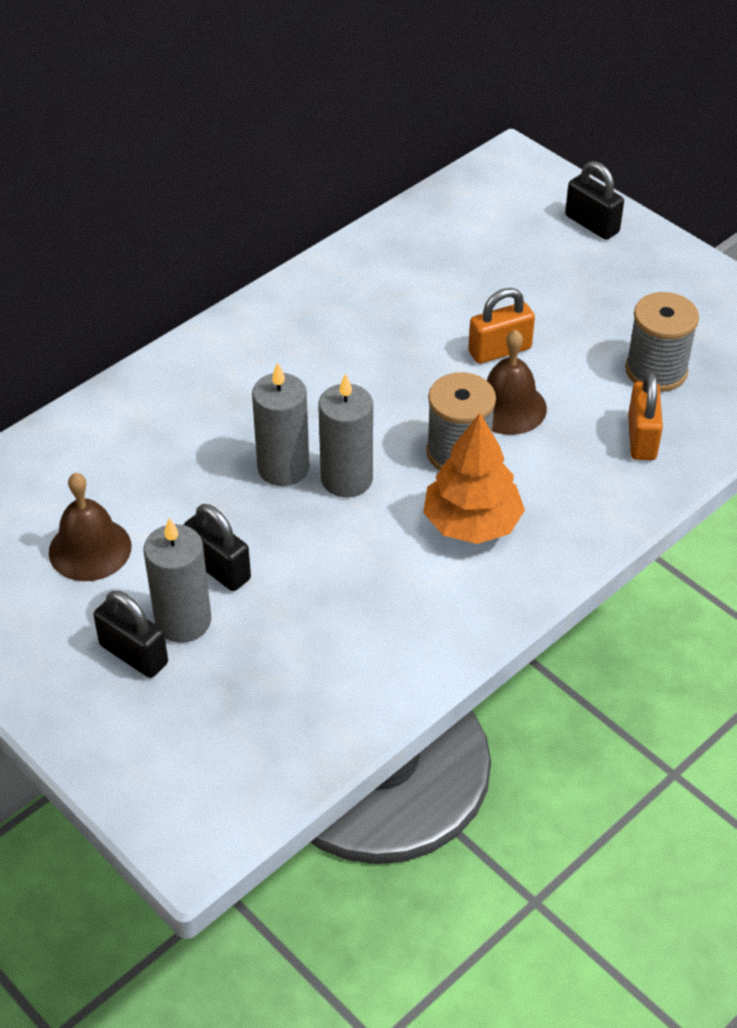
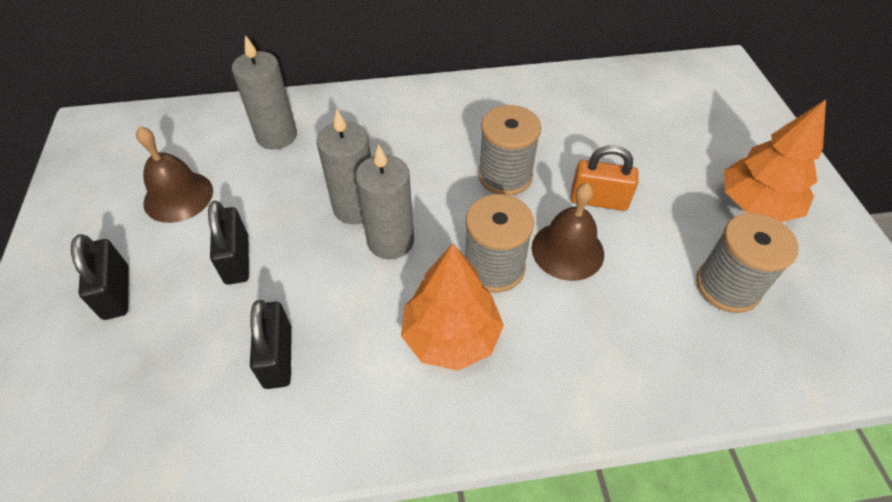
camera: 35 degrees right, 5 degrees up
grey candle [144,518,211,643] -> grey candle moved to [232,35,297,149]
black padlock [565,161,624,240] -> black padlock moved to [250,300,292,389]
orange padlock [628,371,663,460] -> none
none -> grey spool [478,105,541,196]
none -> orange tree [724,100,826,222]

